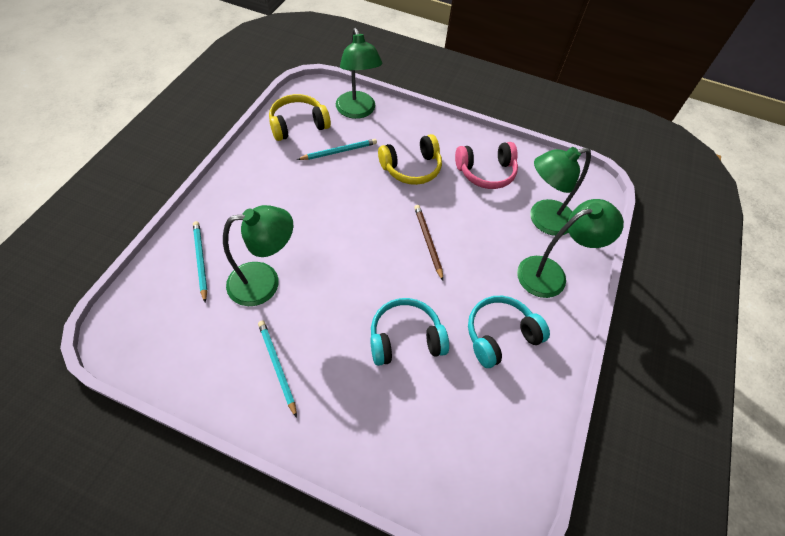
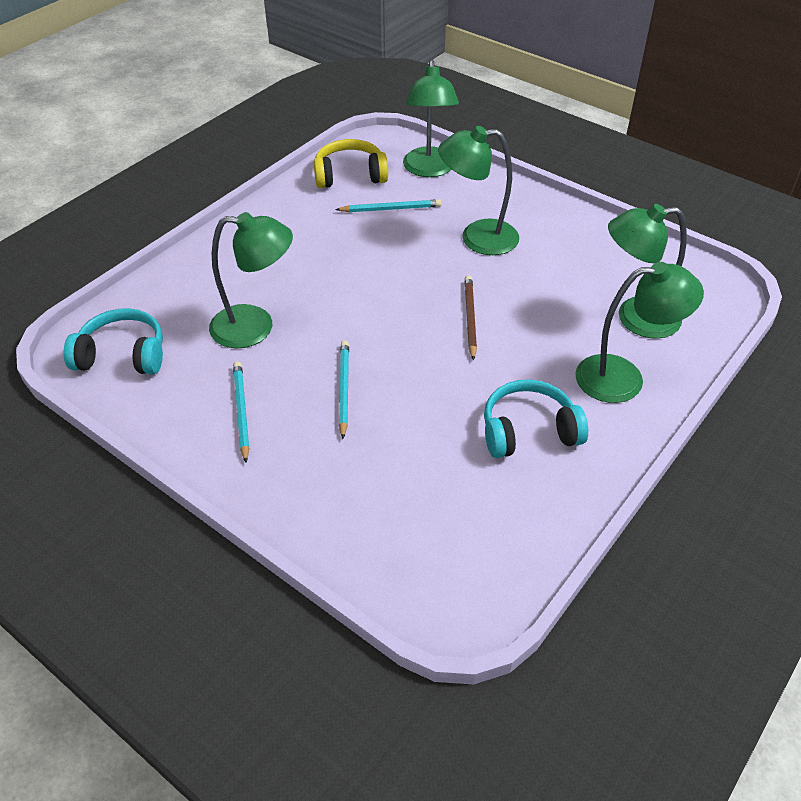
camera: 20 degrees right, 10 degrees down
turquoise pencil [193,221,207,302] -> turquoise pencil moved to [339,341,349,439]
turquoise headphones [370,298,449,366] -> turquoise headphones moved to [64,308,163,375]
yellow headphones [378,134,442,185] -> green lamp [438,126,519,255]
pink headphones [455,142,518,189] -> none

